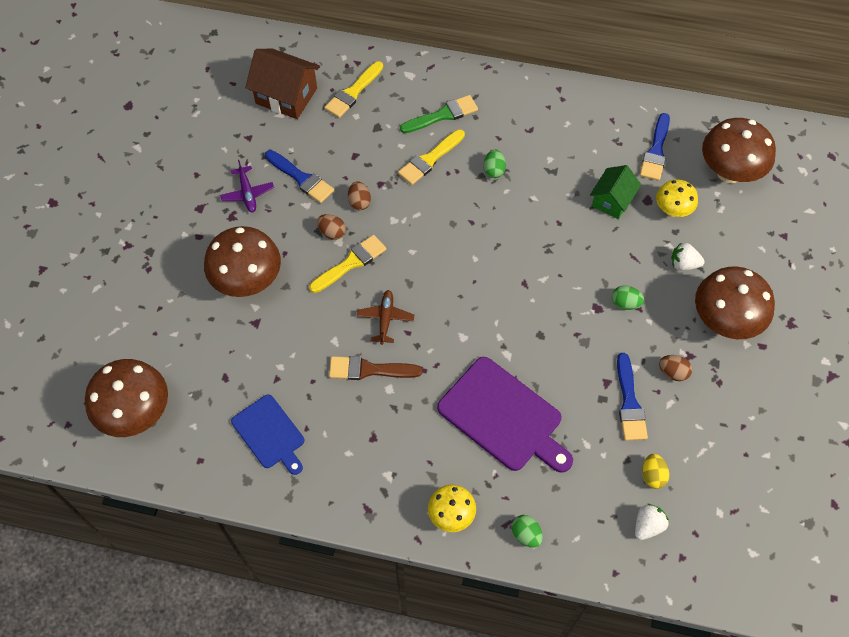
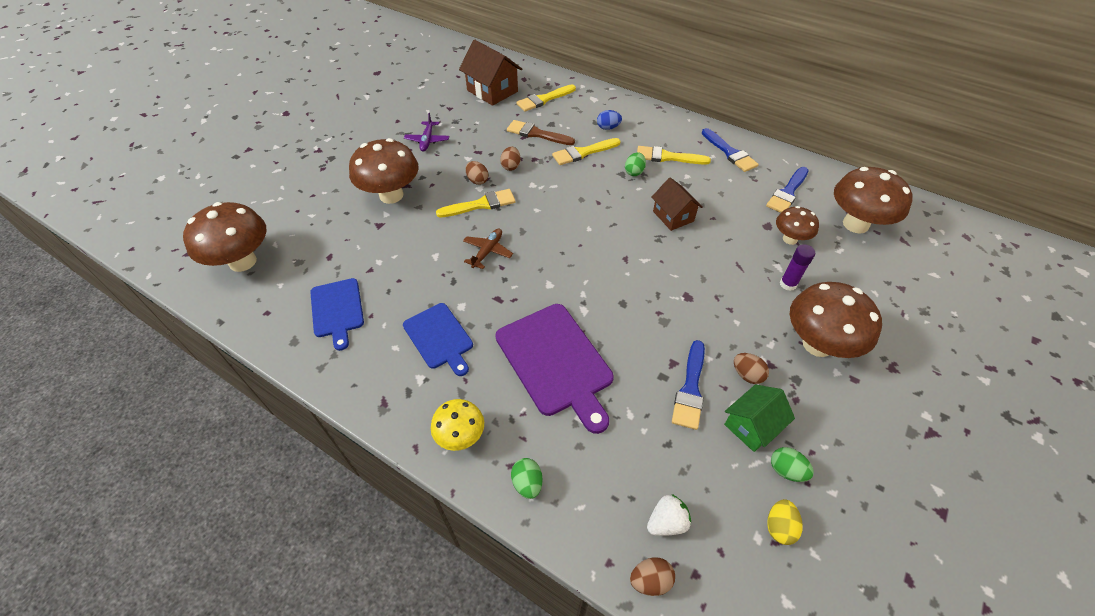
camera: 20 degrees right, 10 degrees down
blue brush [265,150,334,203] -> blue brush moved to [702,128,759,172]
brown brush [329,356,422,380] -> brown brush moved to [507,120,575,145]
green brush [400,95,478,133] -> blue egg [597,110,622,130]
green house [590,165,641,219] -> green house moved to [724,384,795,452]
green egg [612,286,644,310] -> green egg moved to [771,447,814,482]
yellow egg [642,454,669,489] -> yellow egg moved to [767,499,803,545]
yellow mushroom [656,179,698,217] -> brown mushroom [776,206,819,245]
white strawberry [671,242,705,271] -> purple glue stick [780,244,815,291]
none -> blue cutting board [403,303,473,376]
none -> brown egg [630,557,675,596]
none -> yellow brush [637,146,711,165]
none -> brown house [652,178,703,231]

